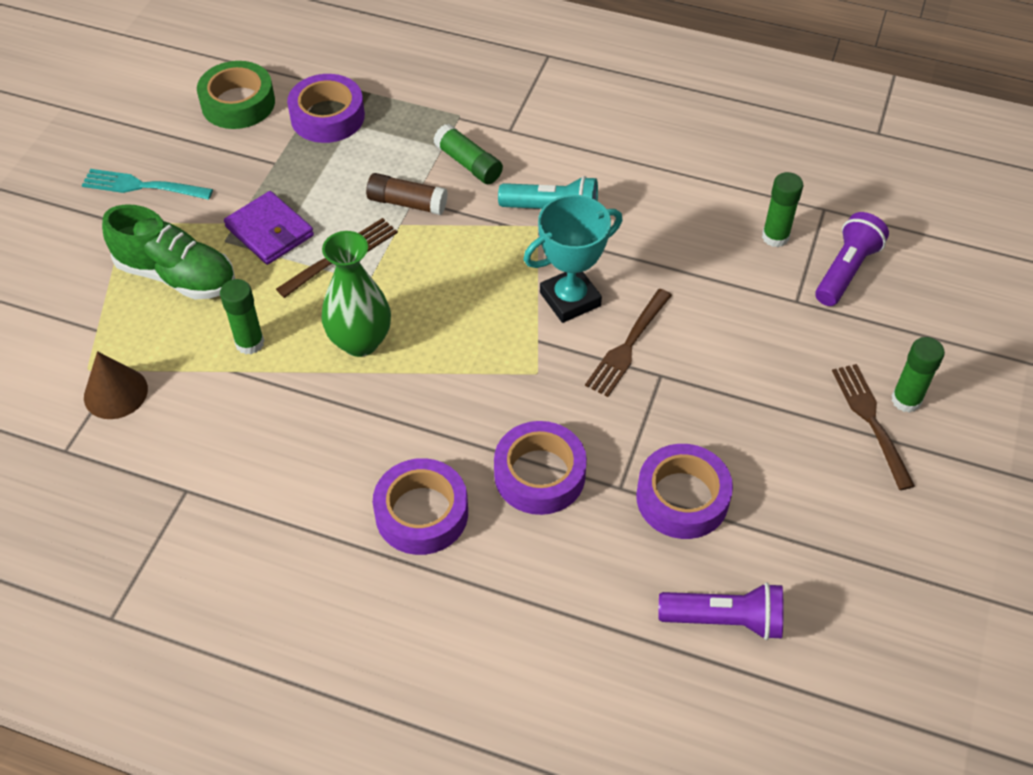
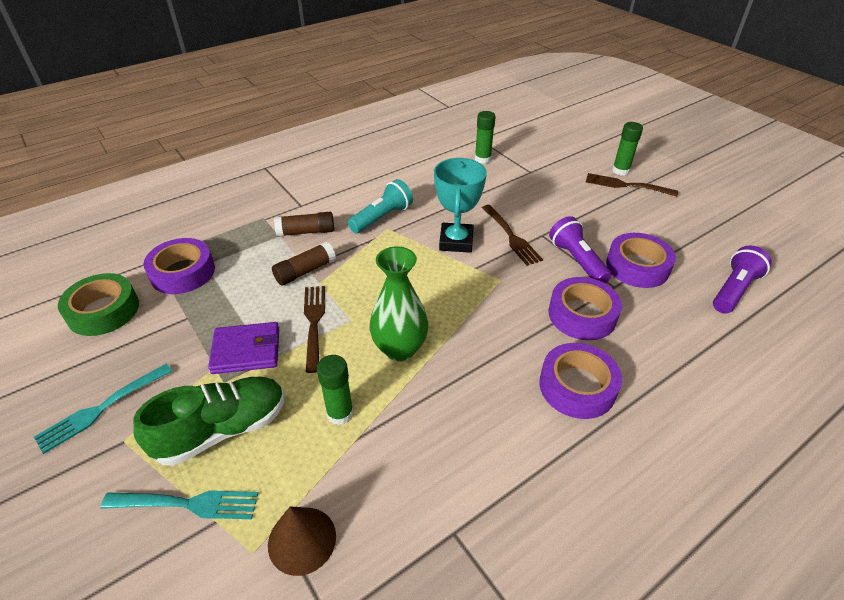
camera: 55 degrees left, 10 degrees down
green glue stick [433,124,503,184] -> brown glue stick [274,212,334,237]
purple flashlight [815,212,889,306] -> purple flashlight moved to [549,216,612,283]
none -> turquoise fork [101,490,258,519]

